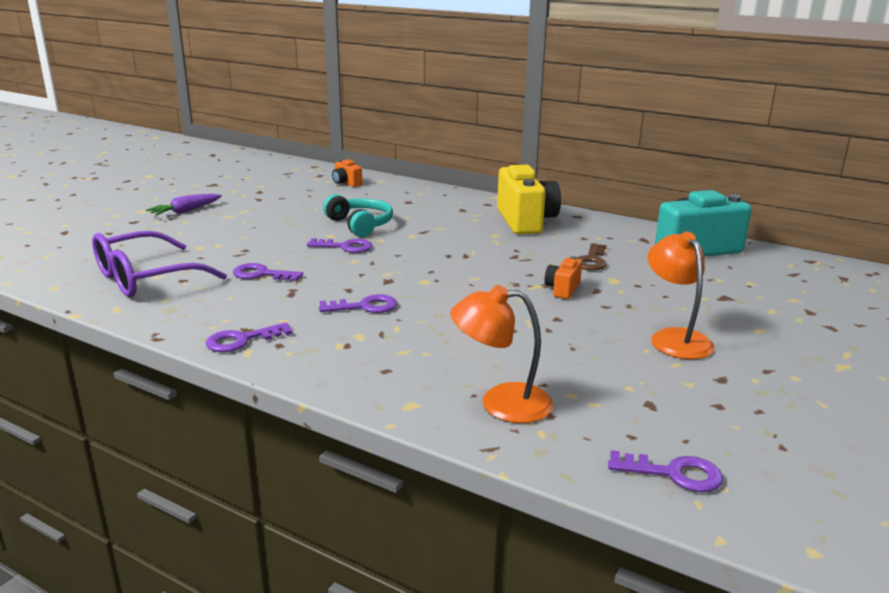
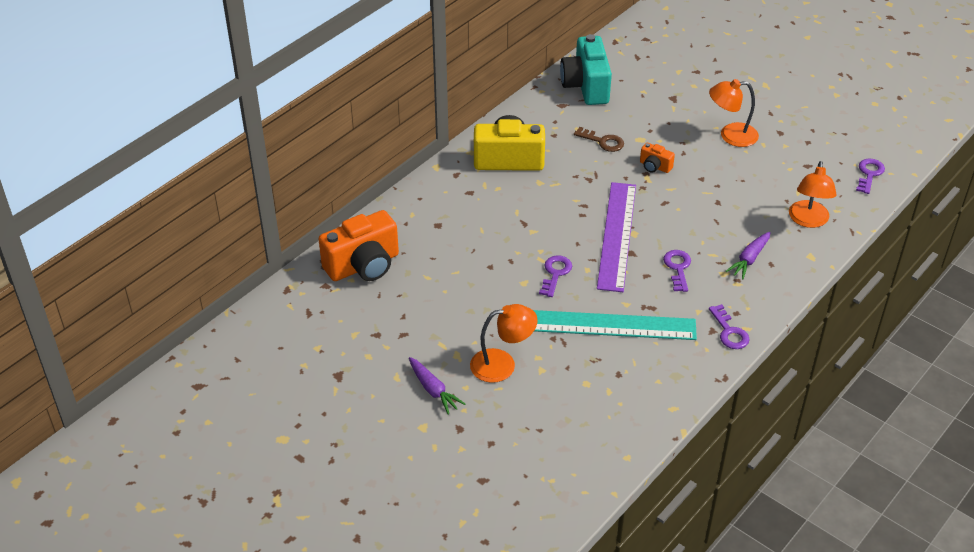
camera: 80 degrees left, 20 degrees up
purple glasses [92,231,227,297] -> none
purple key [233,263,303,282] -> turquoise ruler [533,310,697,340]
turquoise headphones [323,194,393,237] -> none
orange camera [332,159,362,187] -> orange camera [318,210,399,281], size x2.14
none -> orange lamp [470,304,538,383]
none -> purple ruler [597,182,636,292]
none -> purple carrot [726,232,771,279]

